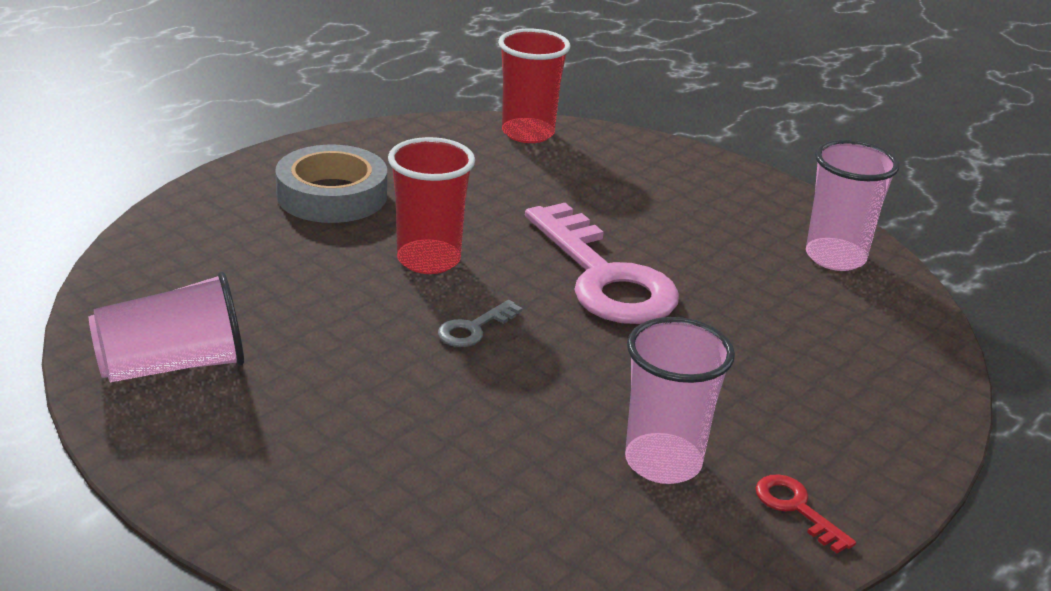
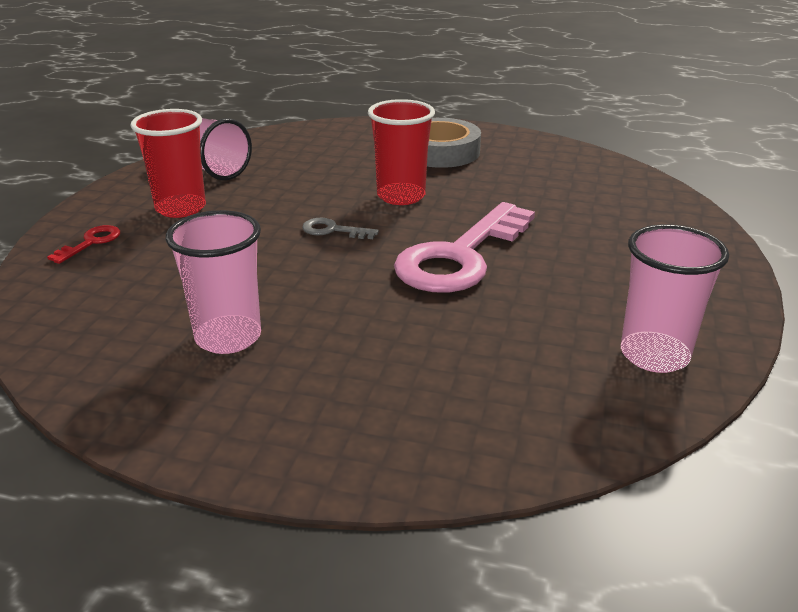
camera: 65 degrees right, 0 degrees up
red cup [498,29,570,143] -> red cup moved to [130,109,206,218]
red key [756,474,856,553] -> red key moved to [47,225,120,264]

